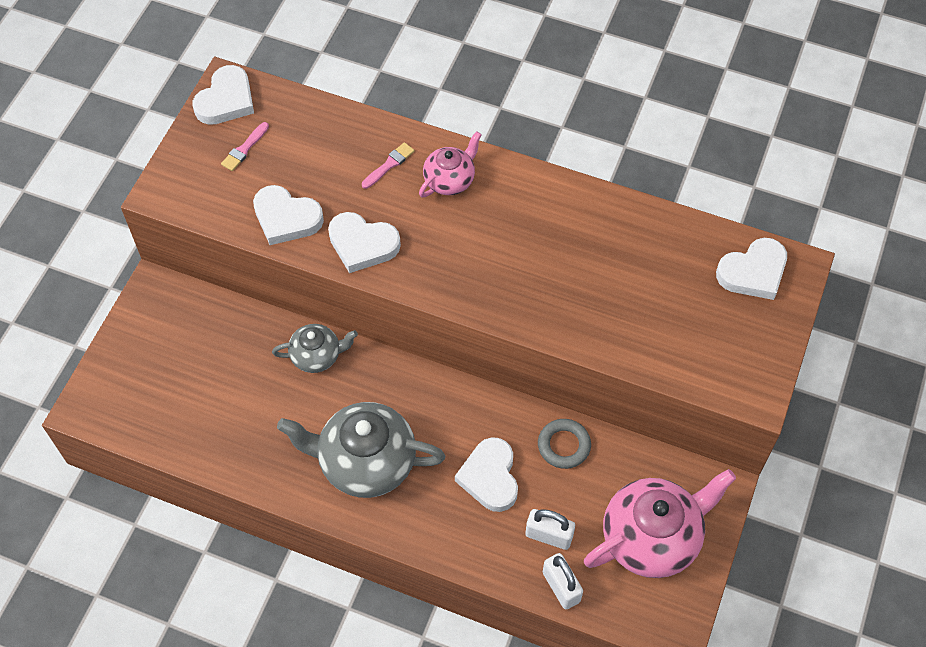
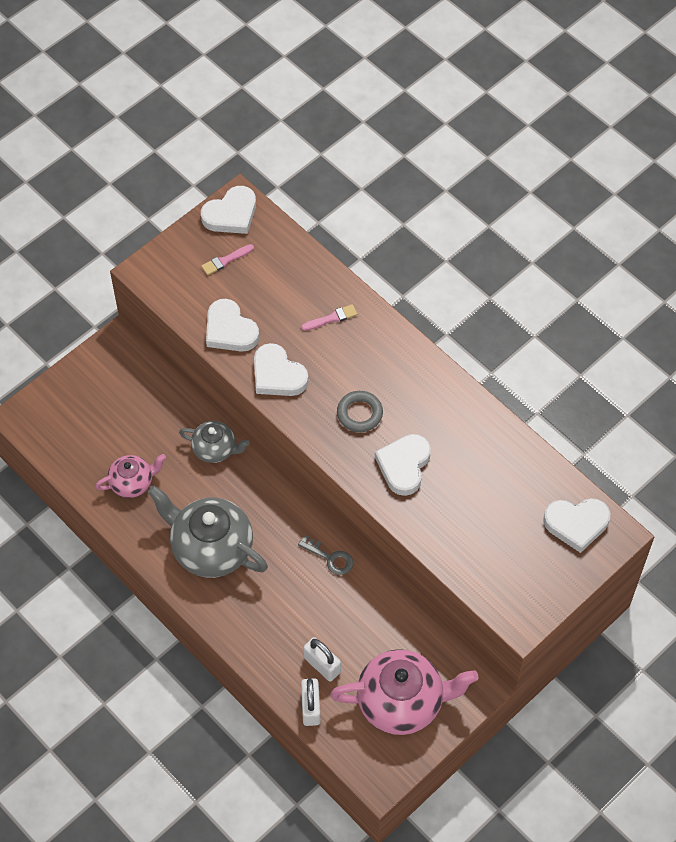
camera: 25 degrees right, 0 degrees up
pink teapot [419,131,482,197] -> pink teapot moved to [95,454,166,498]
white heart [455,437,518,512] -> white heart moved to [375,434,431,496]
grey ring [538,419,591,469] -> grey ring moved to [337,391,383,432]
none -> grey key [298,535,353,575]

